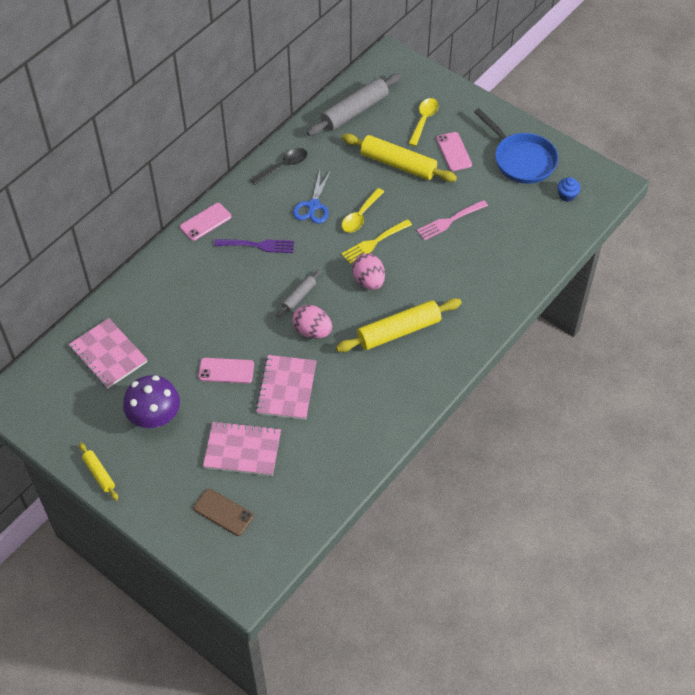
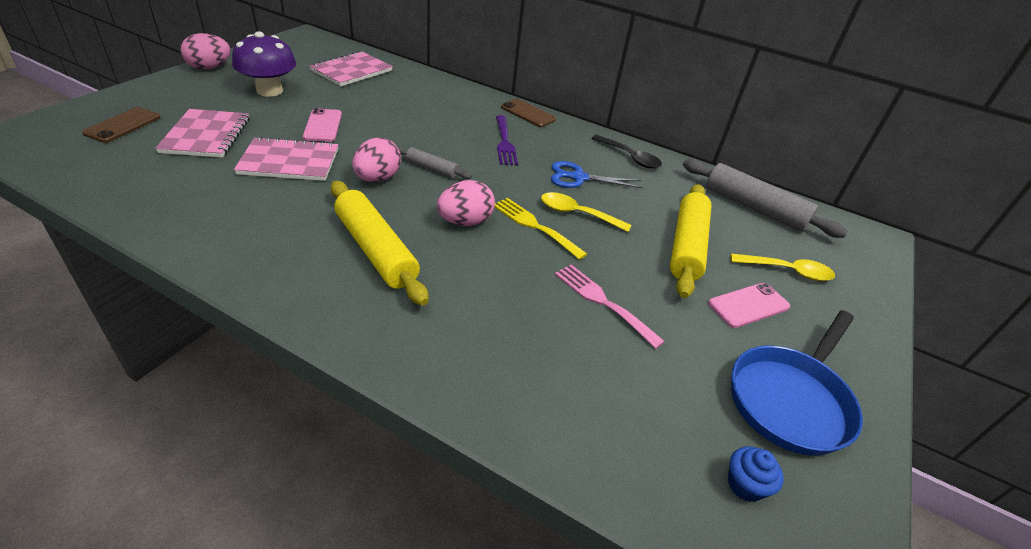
camera: 75 degrees right, 15 degrees down
yellow rolling pin [79,443,118,501] -> pink egg [181,33,230,70]
pink phone [180,203,231,241] -> brown phone [501,99,556,127]

